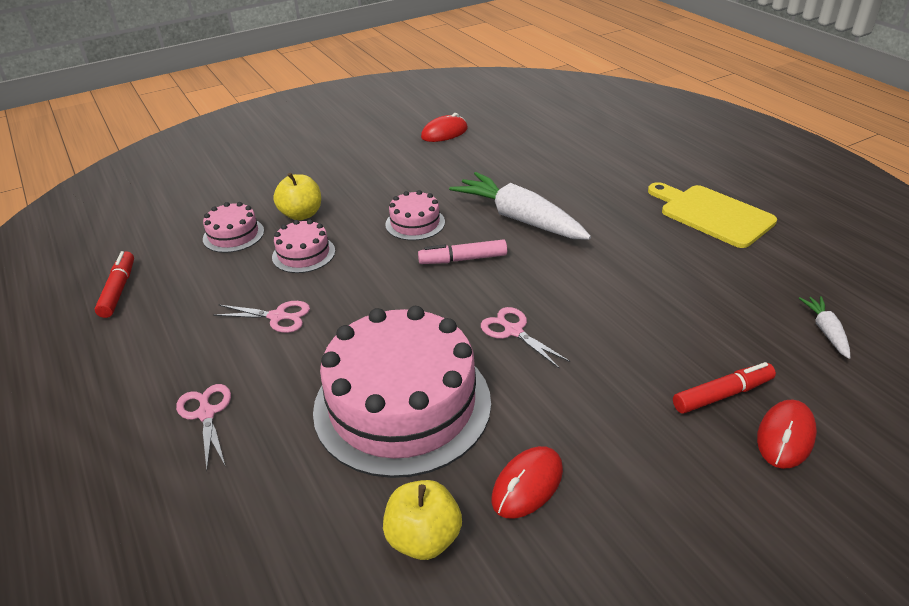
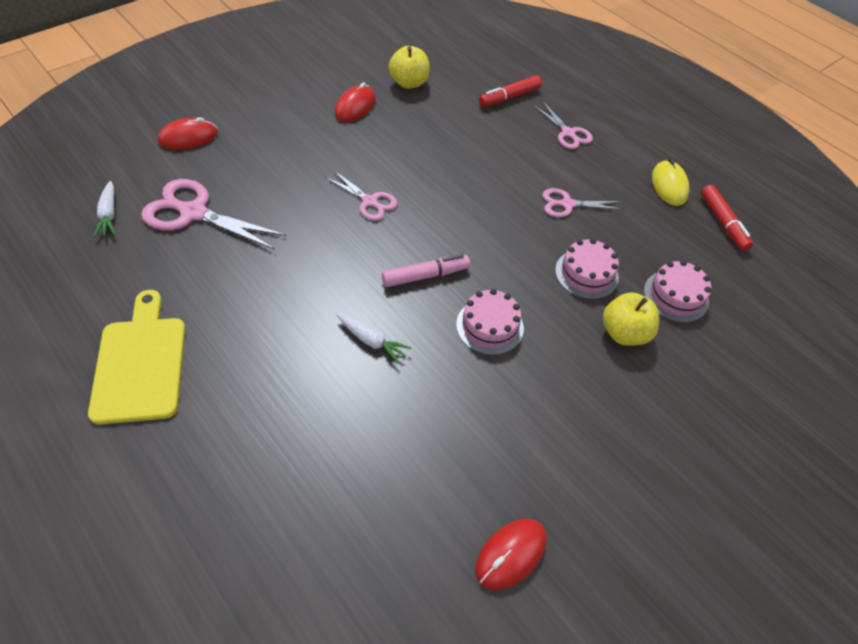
camera: 165 degrees right, 15 degrees up
pink cake [313,306,491,478] -> none
white carrot [449,172,591,240] -> white carrot [336,313,411,364], size x0.45
yellow cutting board [648,182,777,248] -> yellow cutting board turned 135 degrees counterclockwise [88,290,186,425]
red marker [673,362,776,414] -> red marker moved to [479,75,542,107]
red mouse [757,399,817,469] -> red mouse turned 45 degrees clockwise [158,117,218,150]
none -> pink scissors [141,179,286,250]
none -> yellow mouse [652,159,689,206]

